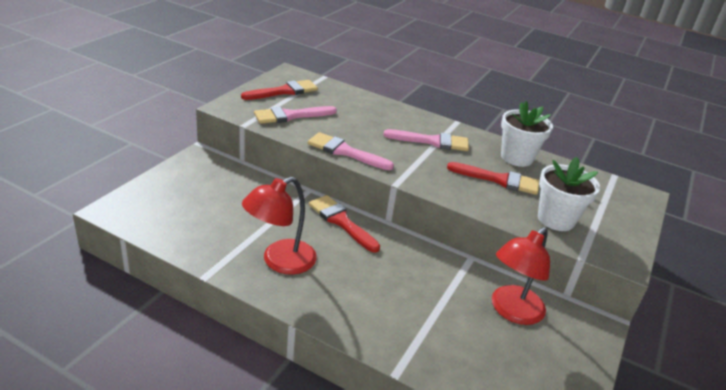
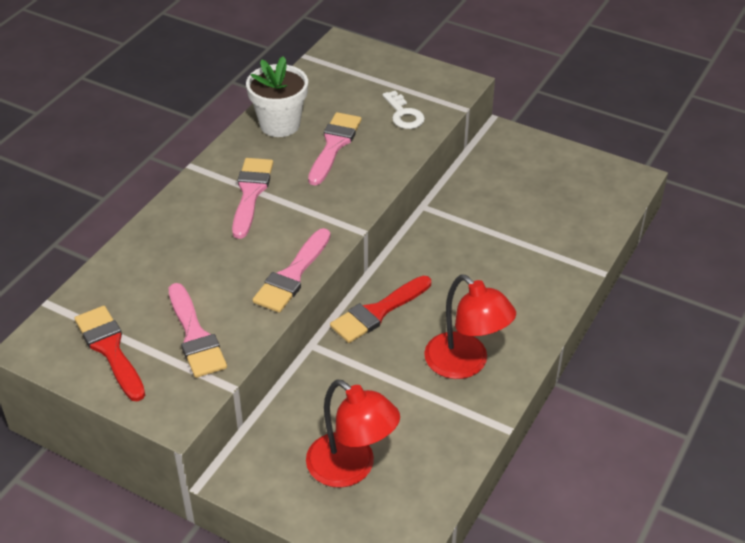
camera: 85 degrees left, 10 degrees up
red brush [447,162,539,195] -> pink brush [308,112,362,186]
red lamp [492,227,550,325] -> red lamp moved to [306,379,400,488]
white flower pot [538,157,600,231] -> white key [382,91,425,129]

